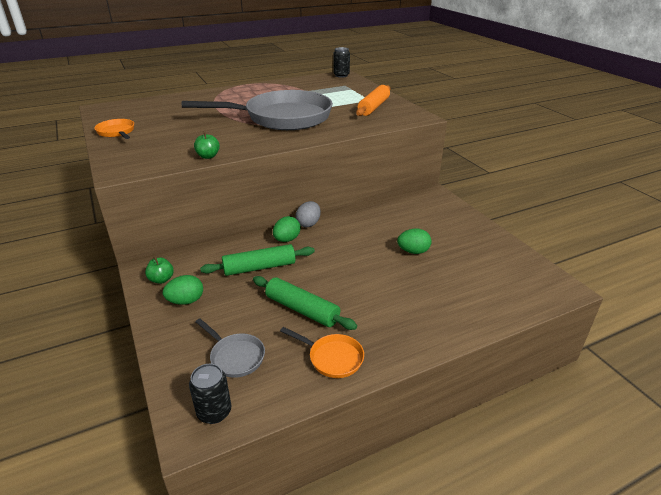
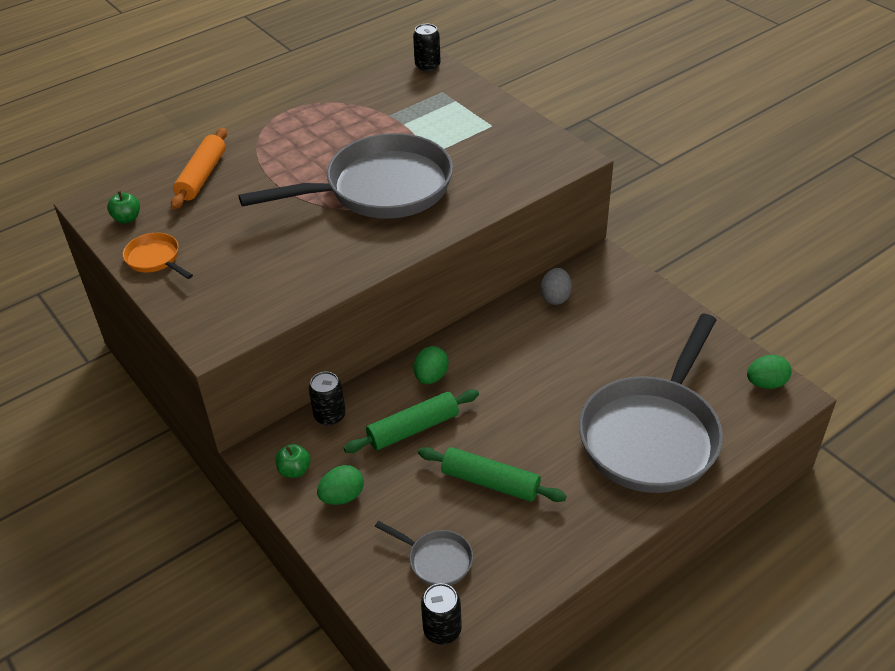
camera: 10 degrees left, 10 degrees up
green apple [194,132,220,159] -> green apple moved to [107,191,140,223]
orange pan [280,327,364,378] -> none
grey egg [296,201,321,227] -> grey egg moved to [540,268,572,305]
orange rolling pin [356,85,390,116] -> orange rolling pin moved to [171,128,227,210]
green egg [397,228,432,254] -> green egg moved to [747,355,792,389]
none -> black can [309,372,346,426]
none -> grey pan [579,314,723,493]

